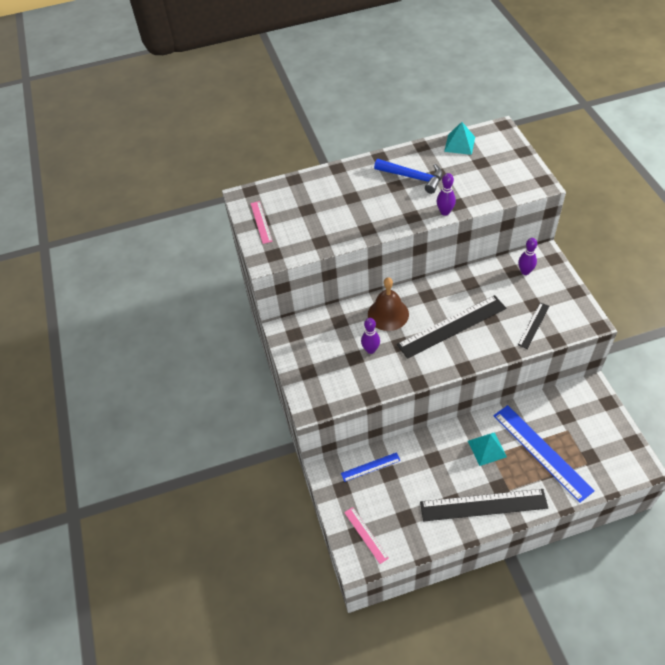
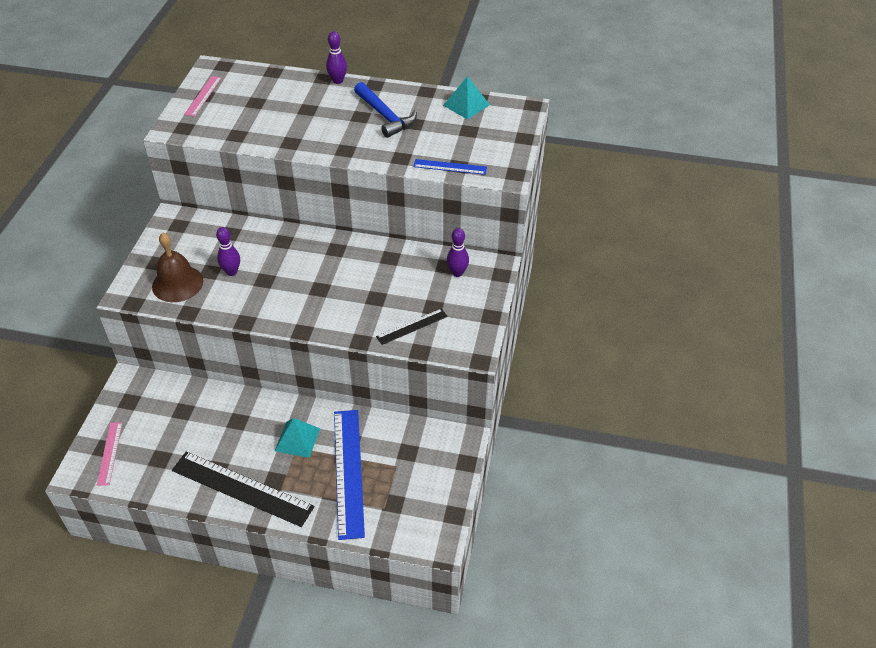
camera: 25 degrees right, 5 degrees down
blue ruler [341,452,401,482] -> blue ruler moved to [413,159,487,175]
brown bell [368,277,409,331] -> brown bell moved to [152,233,204,302]
black ruler [397,295,506,359] -> none
purple bowling pin [437,173,456,216] -> purple bowling pin moved to [326,31,347,84]

